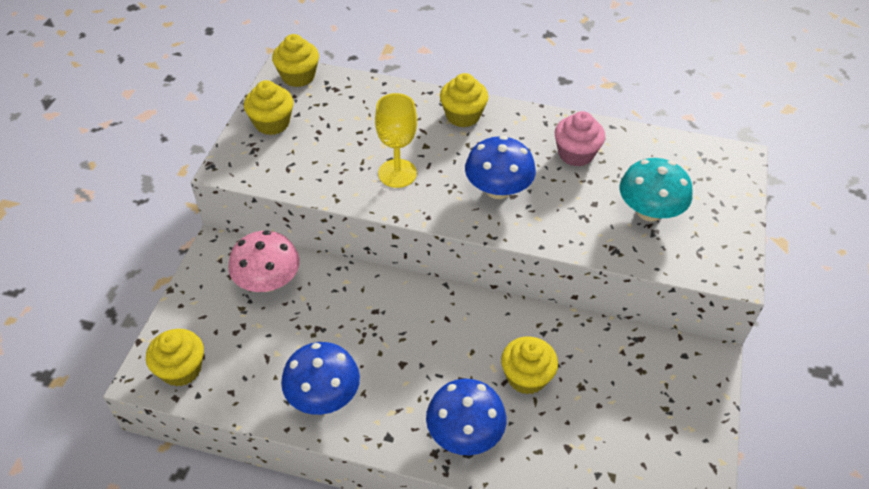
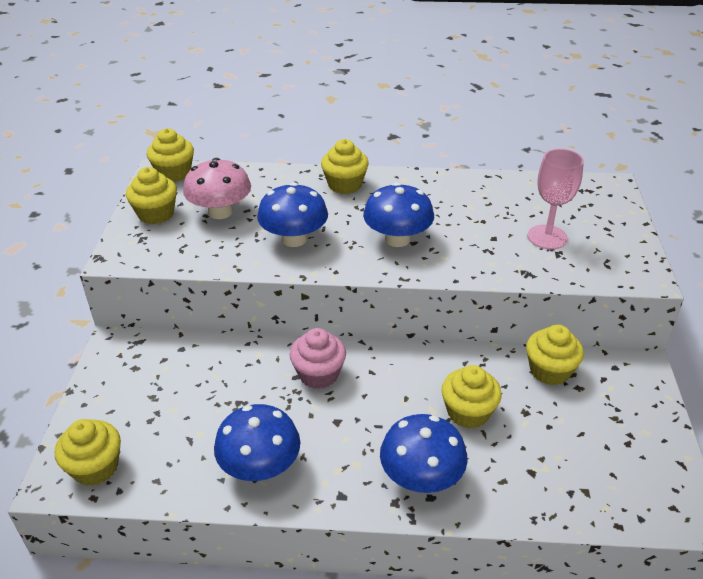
camera: 10 degrees left, 10 degrees down
pink mushroom [228,230,300,292] -> pink mushroom moved to [183,158,251,219]
yellow goblet [375,93,417,188] -> blue mushroom [257,183,328,247]
pink cupcake [555,111,605,167] -> pink cupcake moved to [290,328,346,389]
turquoise mushroom [620,158,693,221] -> pink goblet [528,149,584,249]
none -> yellow cupcake [526,325,584,385]

